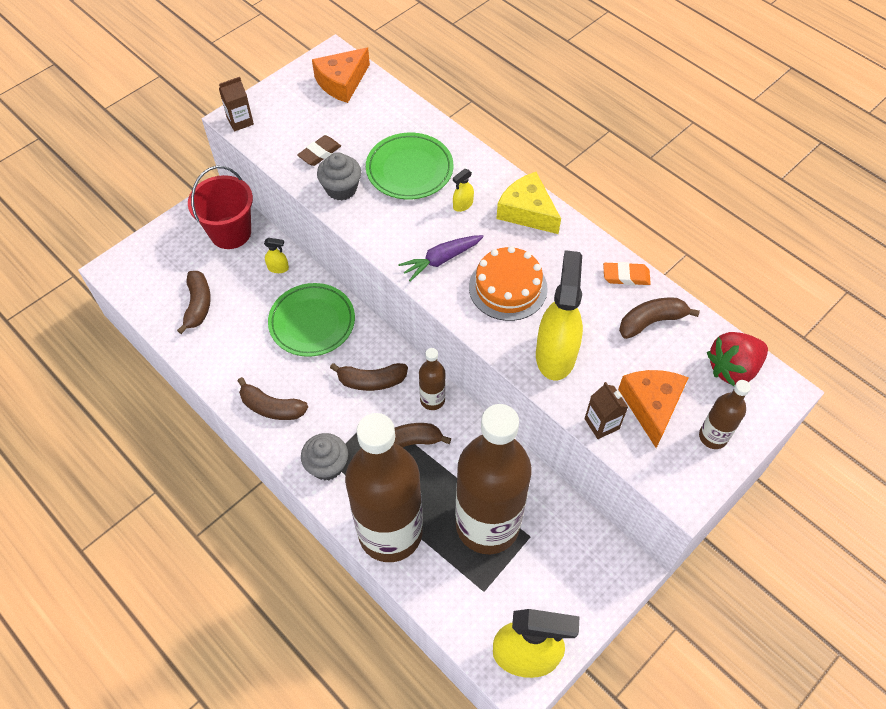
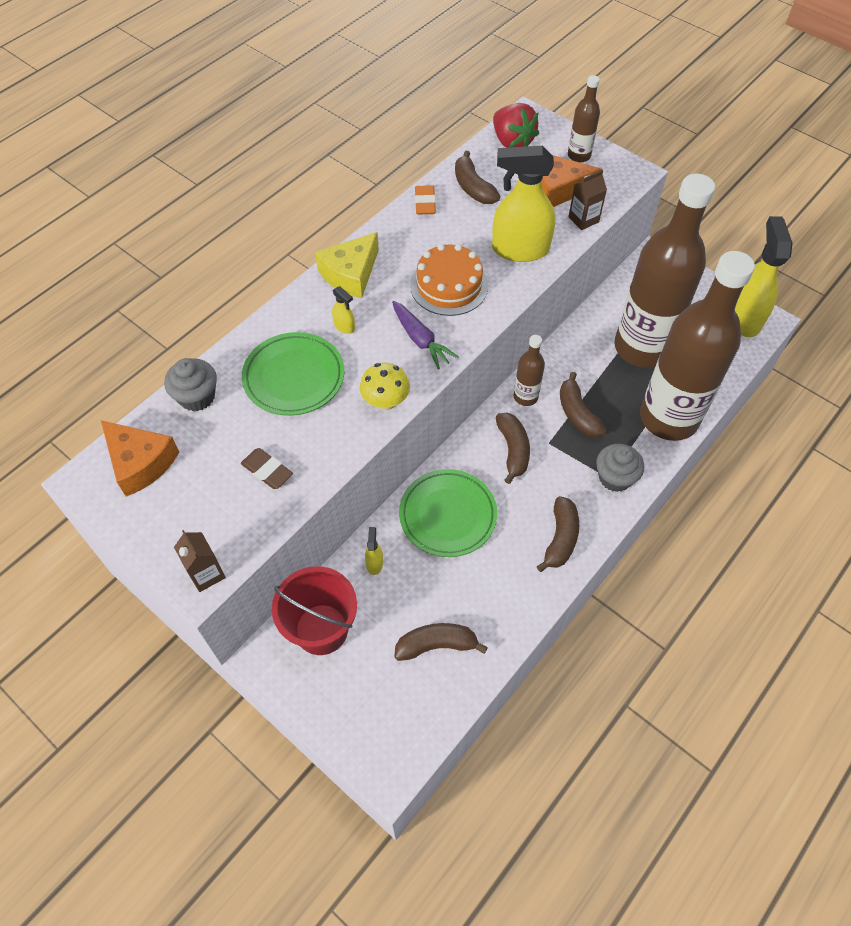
camera: 95 degrees left, 0 degrees up
grey cupcake [317,152,361,201] -> grey cupcake moved to [164,358,217,411]
none -> yellow mushroom [360,362,410,410]

